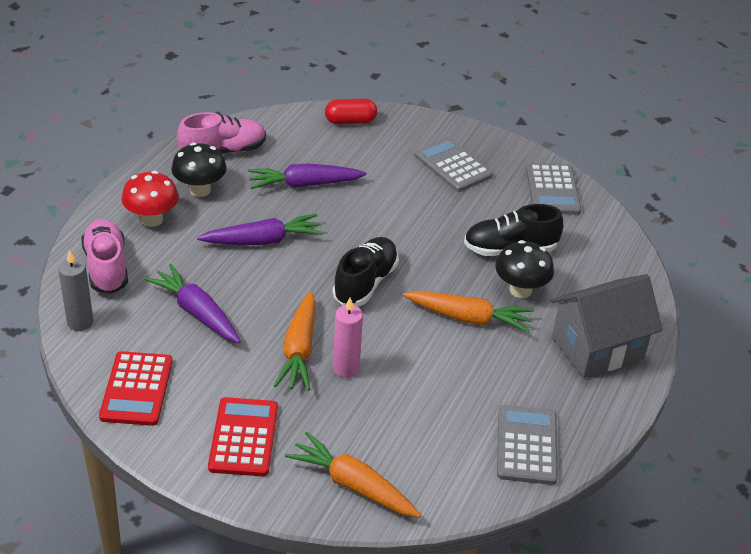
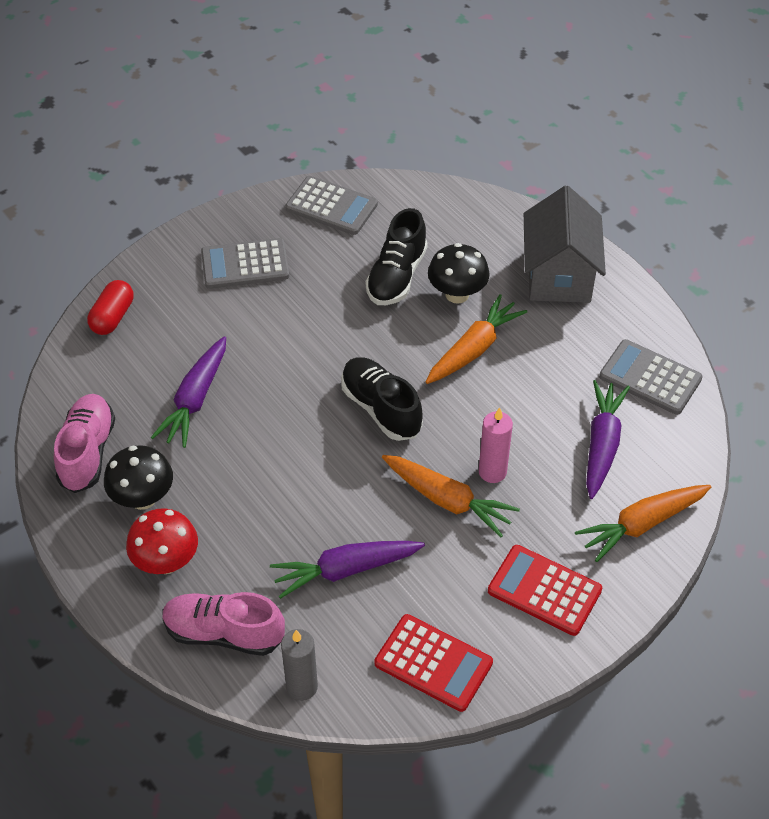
camera: 60 degrees left, 10 degrees up
purple carrot [197,214,324,245] -> purple carrot moved to [586,380,630,499]

